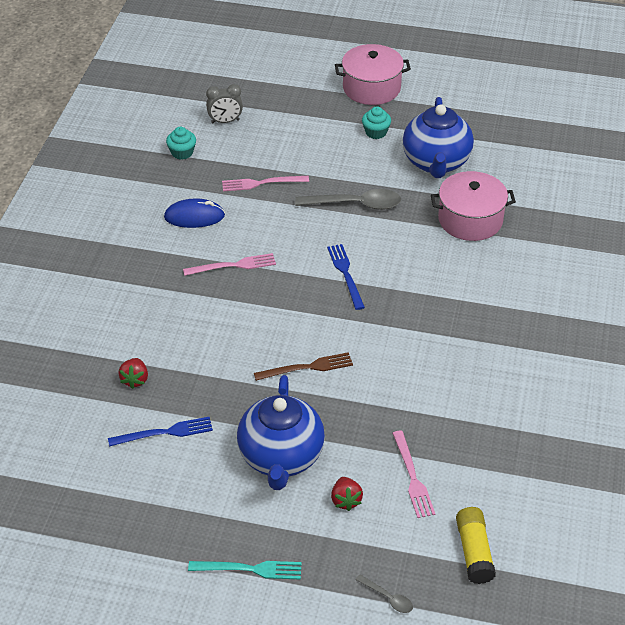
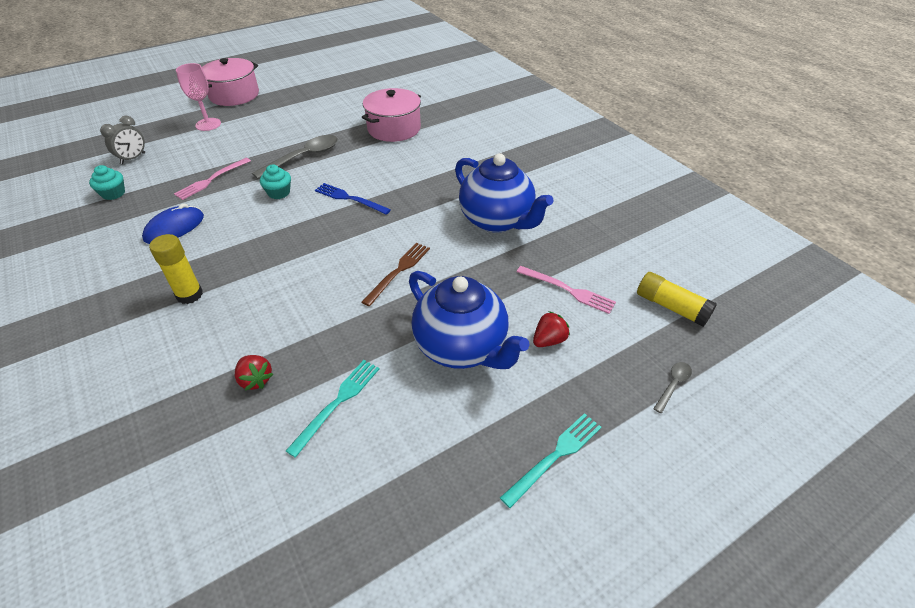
camera: 45 degrees left, 0 degrees up
blue fork [108,417,213,447] -> turquoise fork [286,360,380,458]
pink fork [183,253,276,276] -> none
red strawberry [331,477,363,511] -> red strawberry turned 75 degrees counterclockwise [533,311,570,347]
grey spoon [356,575,413,613] -> grey spoon turned 45 degrees counterclockwise [653,362,692,413]
turquoise cupcake [362,106,391,139] -> turquoise cupcake moved to [260,165,291,199]
blue teapot [403,97,474,178] -> blue teapot moved to [455,153,553,233]
none -> yellow glue stick [149,234,203,304]
none -> pink goblet [176,63,221,131]

